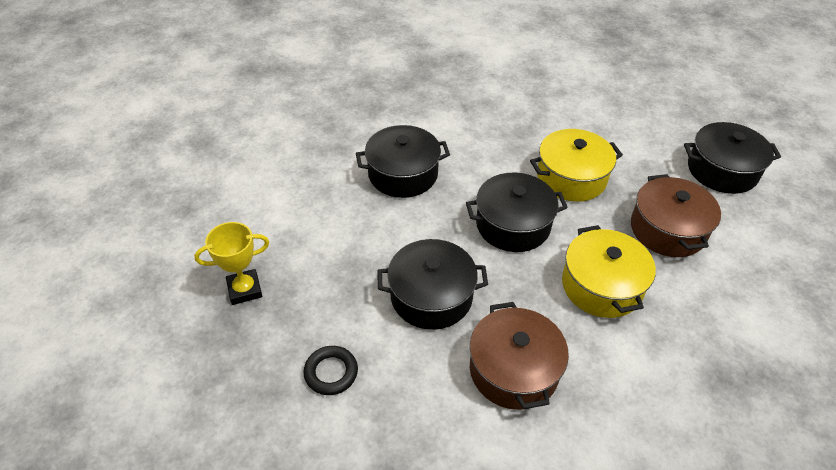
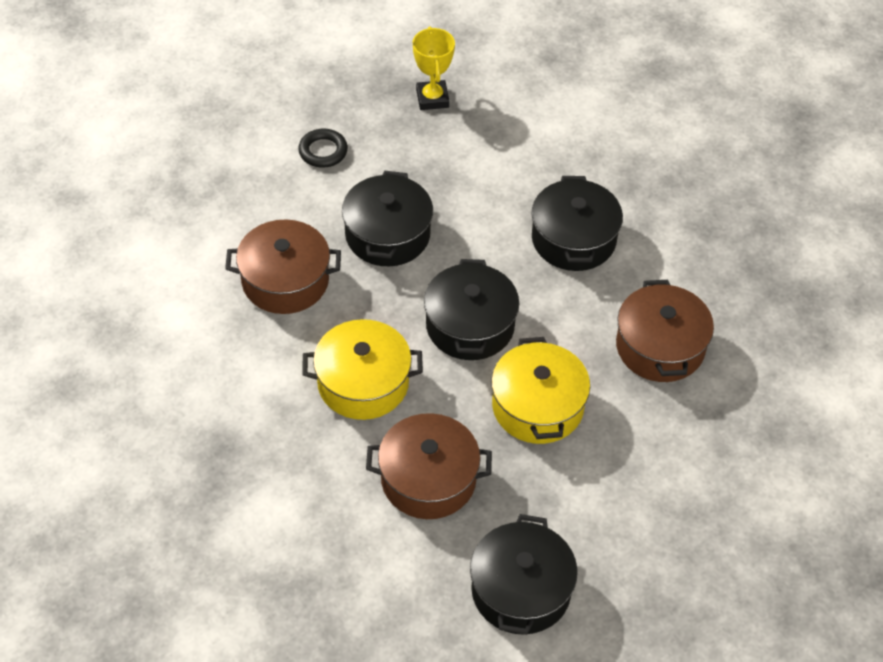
camera: 100 degrees right, 5 degrees up
none -> brown pot [616,280,714,382]

